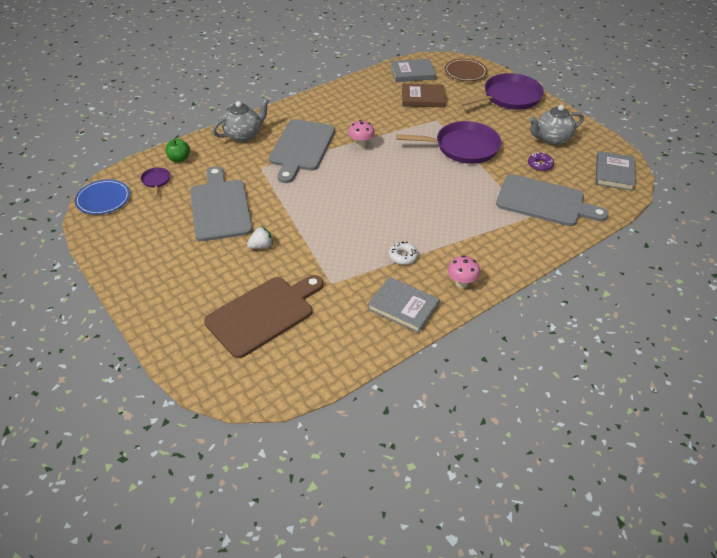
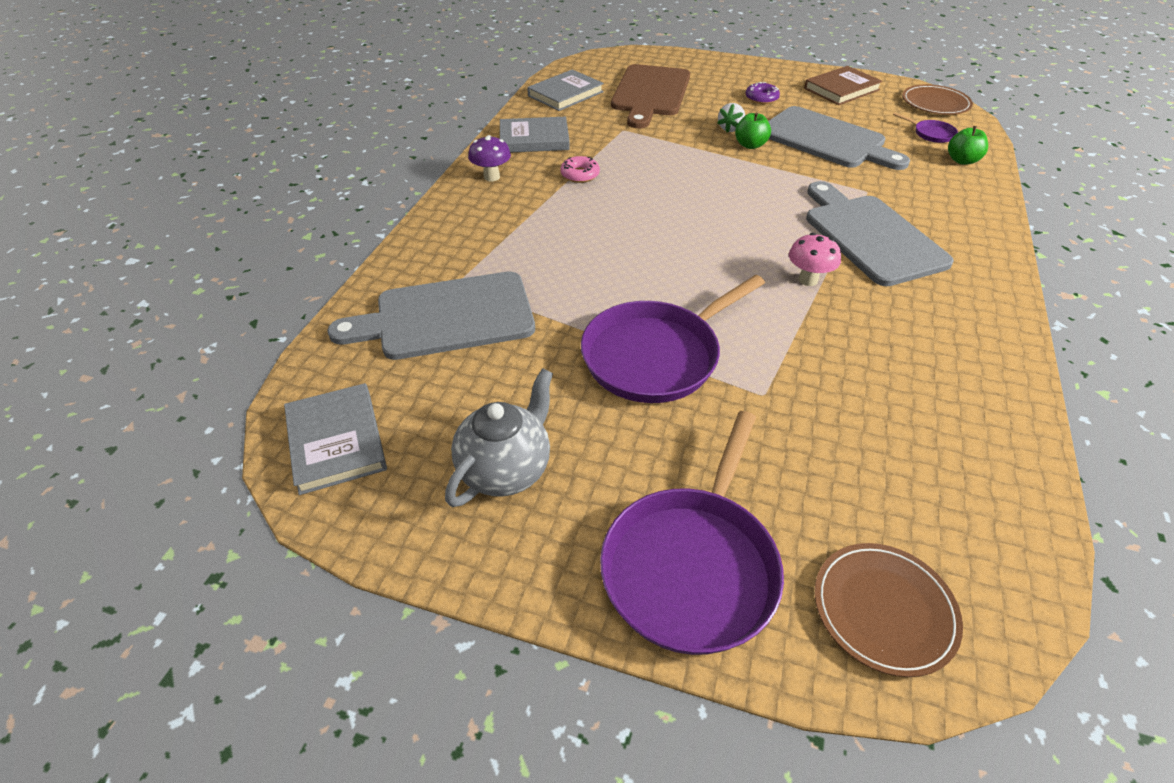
camera: 145 degrees right, 0 degrees up
blue plate [74,179,130,215] -> brown plate [902,84,973,115]
grey teapot [212,98,269,142] -> none
white donut [389,242,418,265] -> pink donut [560,156,600,183]
grey book [390,59,436,82] -> grey book moved to [527,69,604,111]
brown book [402,84,446,107] -> brown book moved to [804,66,883,105]
pink mushroom [448,255,480,288] -> purple mushroom [468,135,511,181]
purple donut [528,153,554,171] -> purple donut moved to [745,82,780,104]
none -> green apple [735,112,771,149]

